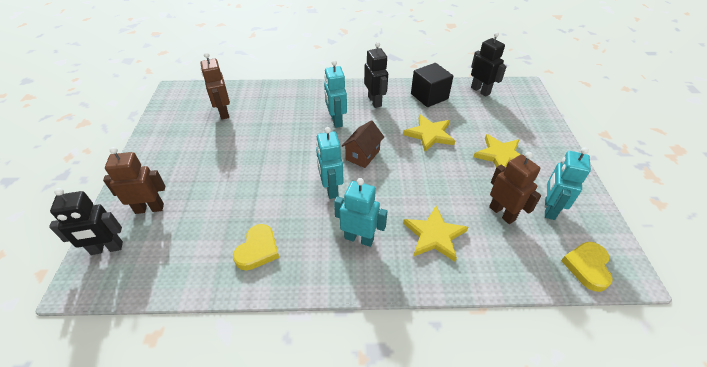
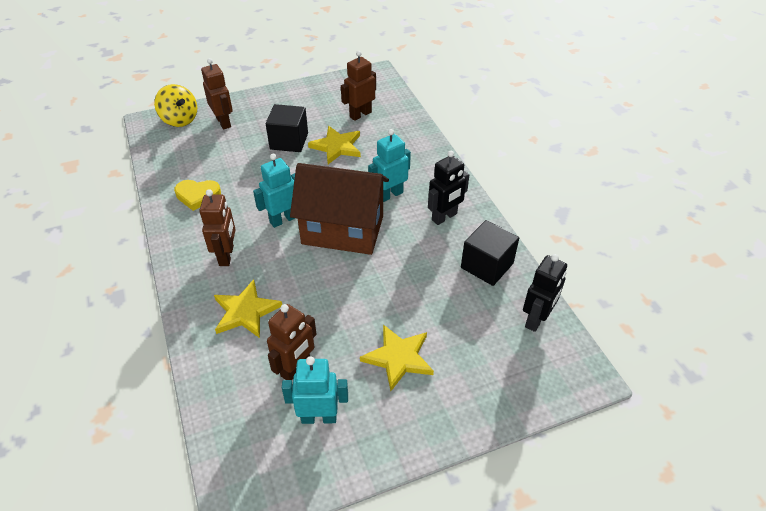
camera: 70 degrees right, 0 degrees up
black robot [49,188,123,255] -> yellow spinning top [154,84,197,127]
turquoise robot [334,178,388,247] -> brown robot [200,189,236,266]
brown house [342,120,384,168] -> brown house [290,163,389,255], size x2.08
yellow star [403,114,455,152] -> yellow star moved to [308,126,361,164]
yellow heart [561,242,613,292] -> none
none -> black cube [266,104,308,152]

